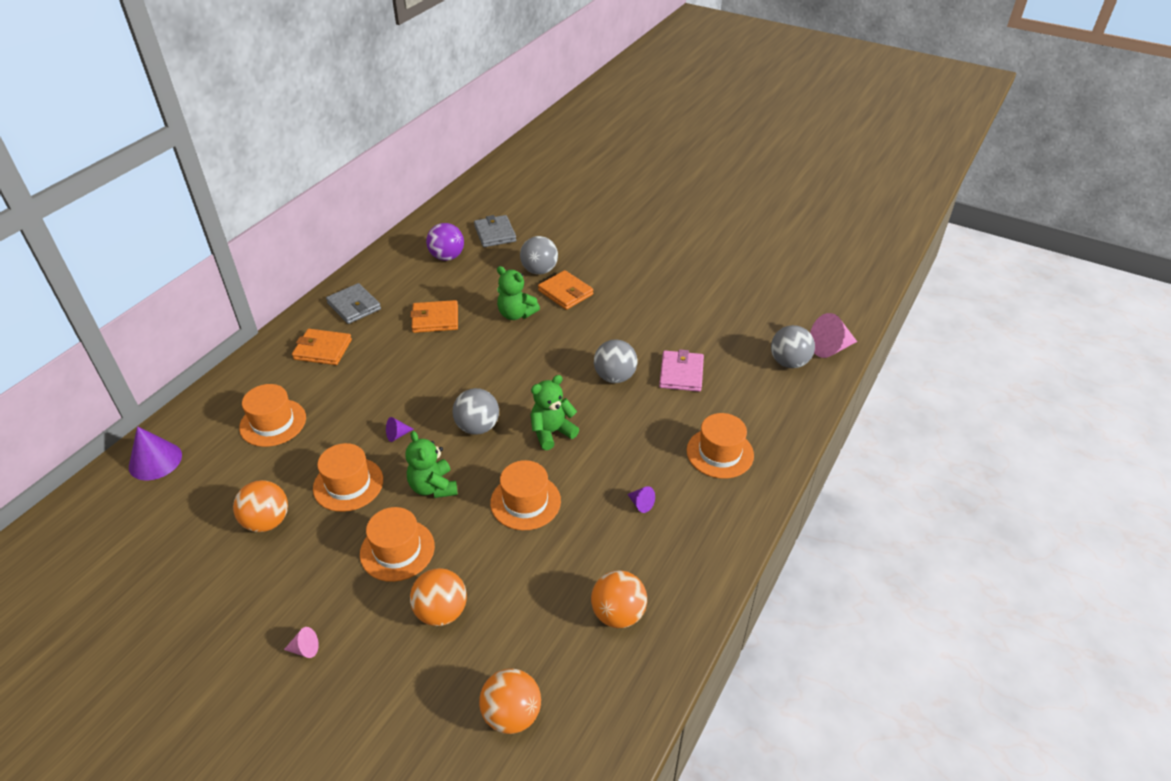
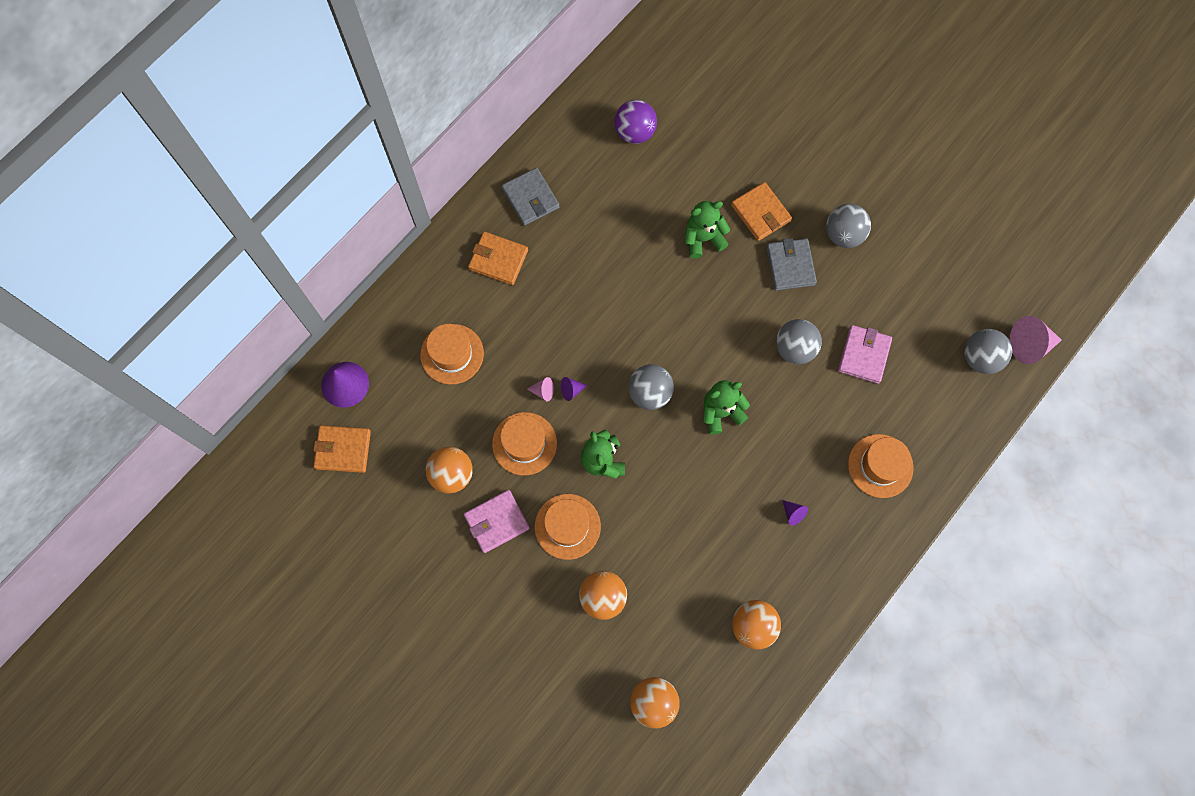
camera: 10 degrees right, 30 degrees up
pink cone [284,627,319,658] -> pink cone moved to [527,377,554,401]
orange wallet [410,300,458,333] -> orange wallet moved to [313,425,371,473]
grey wallet [474,215,516,247] -> grey wallet moved to [766,238,817,291]
orange hat [490,460,561,530] -> none
green teddy bear [497,266,540,320] -> green teddy bear turned 120 degrees clockwise [685,201,730,258]
grey ball [520,236,558,274] -> grey ball moved to [826,204,871,248]
none -> pink wallet [464,490,530,553]

